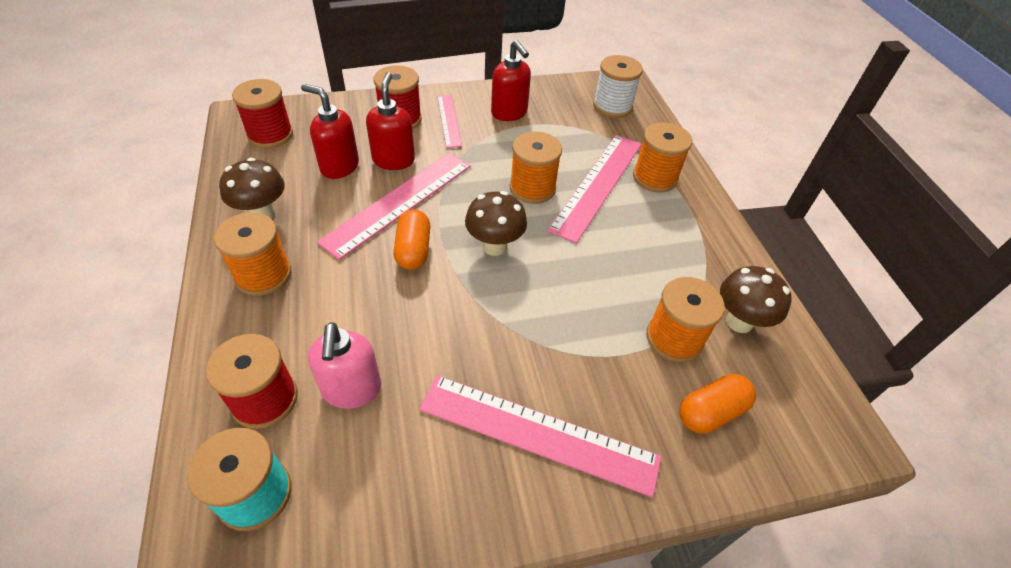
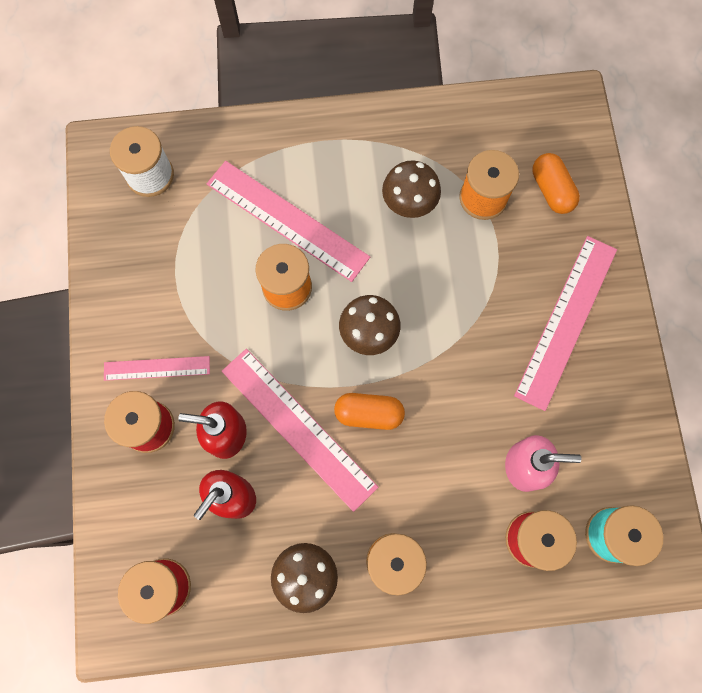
camera: 80 degrees left, 25 degrees up
red soap dispenser [491,40,531,121] -> none
orange spool [633,123,692,192] -> none
brown mushroom [720,266,792,333] -> brown mushroom moved to [382,160,441,218]

